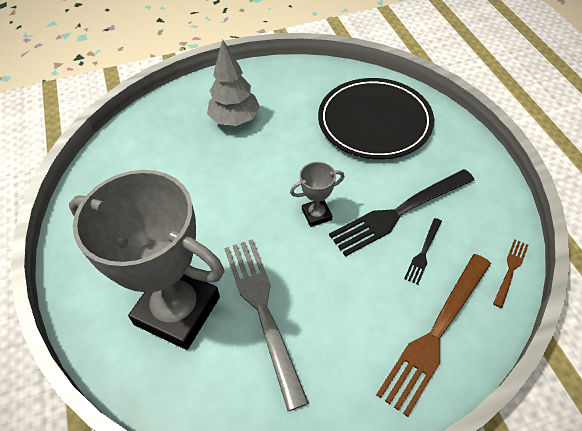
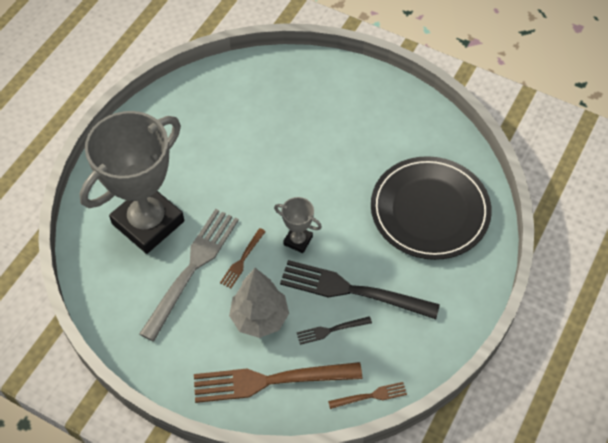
camera: 45 degrees right, 5 degrees up
grey trophy [69,170,224,350] -> grey trophy turned 60 degrees clockwise [79,111,184,254]
grey tree [207,39,260,126] -> grey tree moved to [229,268,289,338]
none -> brown fork [220,228,266,289]

